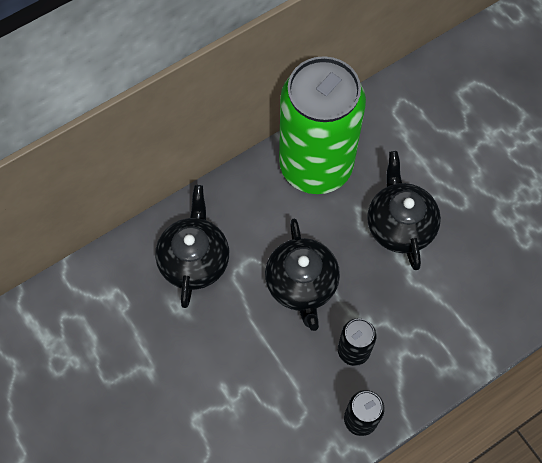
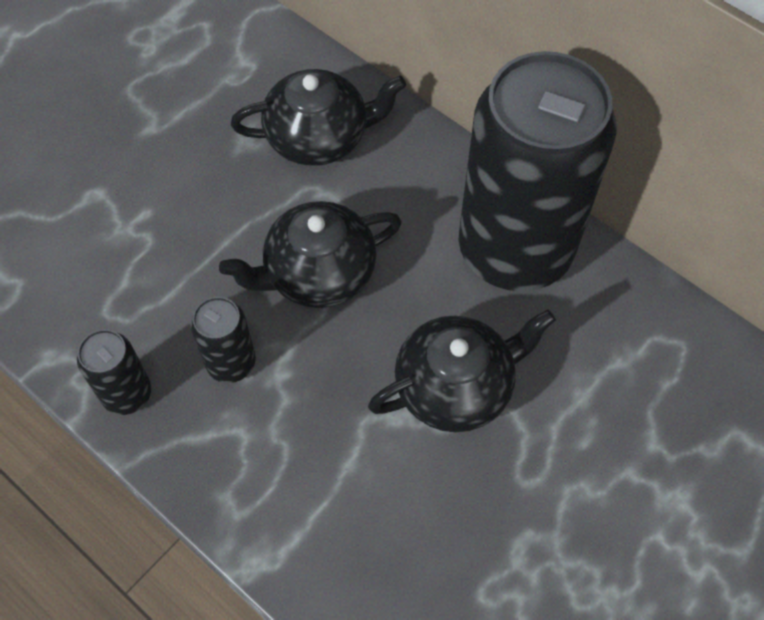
camera: 75 degrees right, 5 degrees down
green can [279,56,366,194] -> black can [459,51,617,291]

